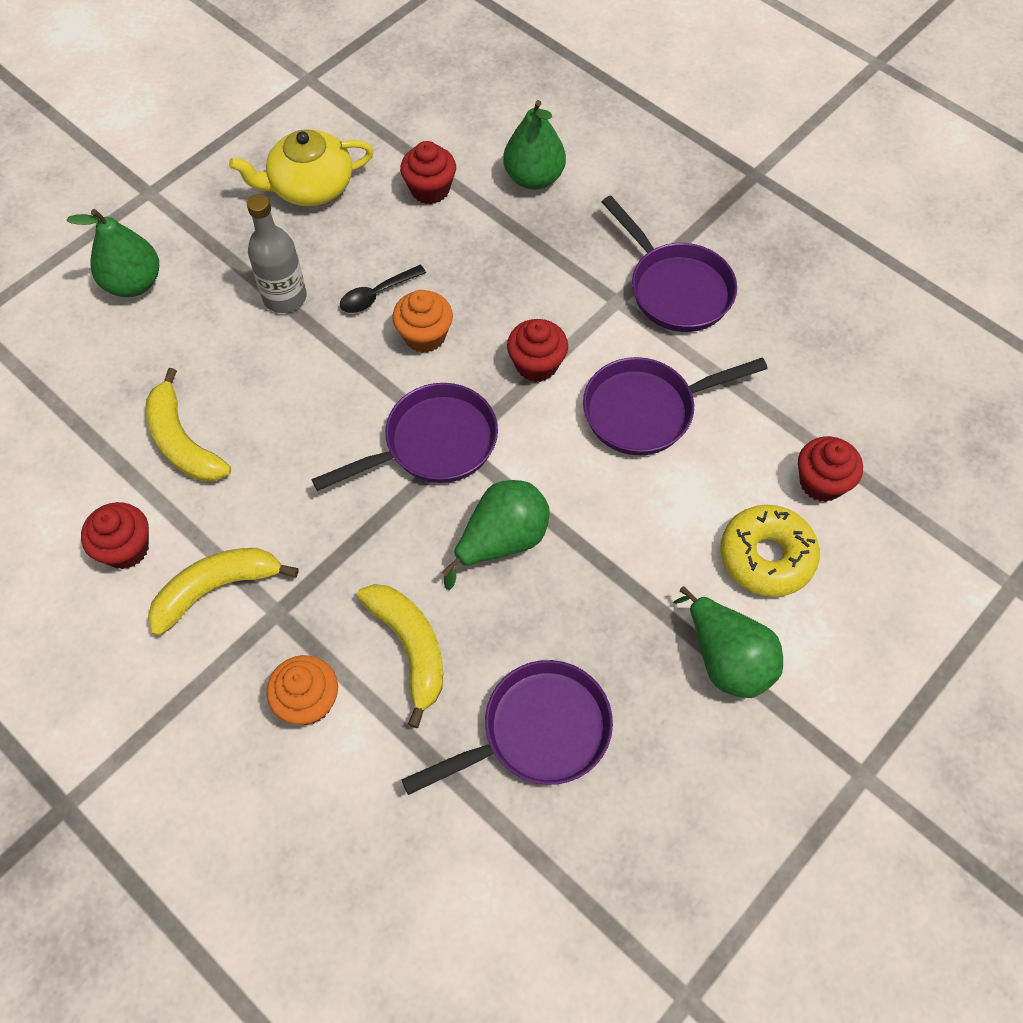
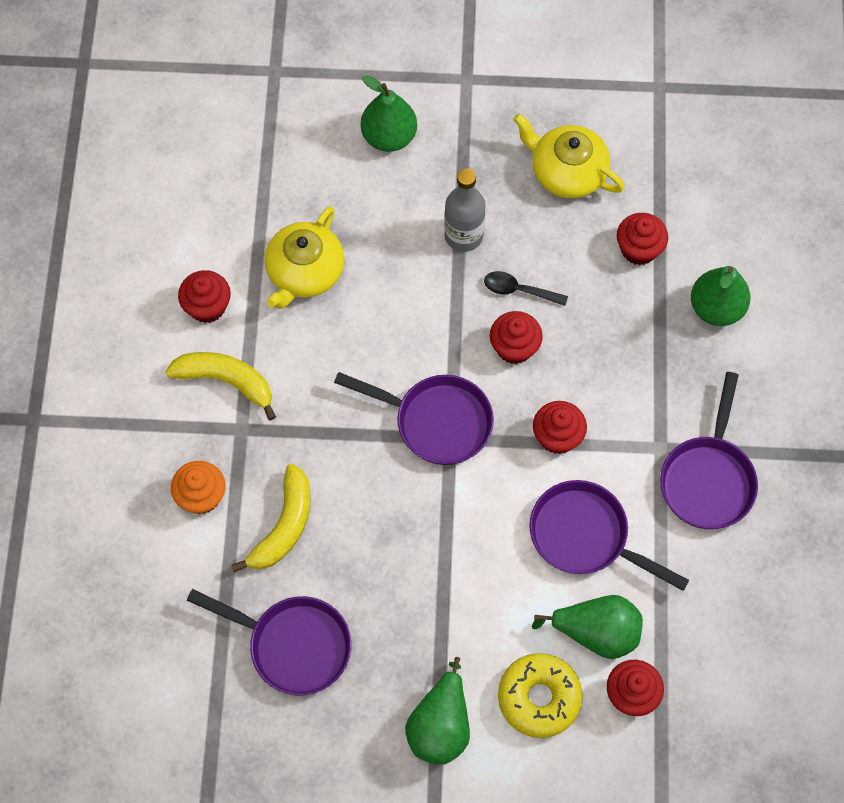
camera: 50 degrees right, 5 degrees up
yellow banana [146,368,231,481] -> yellow teapot [265,206,345,309]
orange cupcake [392,290,453,353] -> red cupcake [490,311,543,364]
green pear [442,480,549,590] -> green pear moved to [532,595,643,659]

